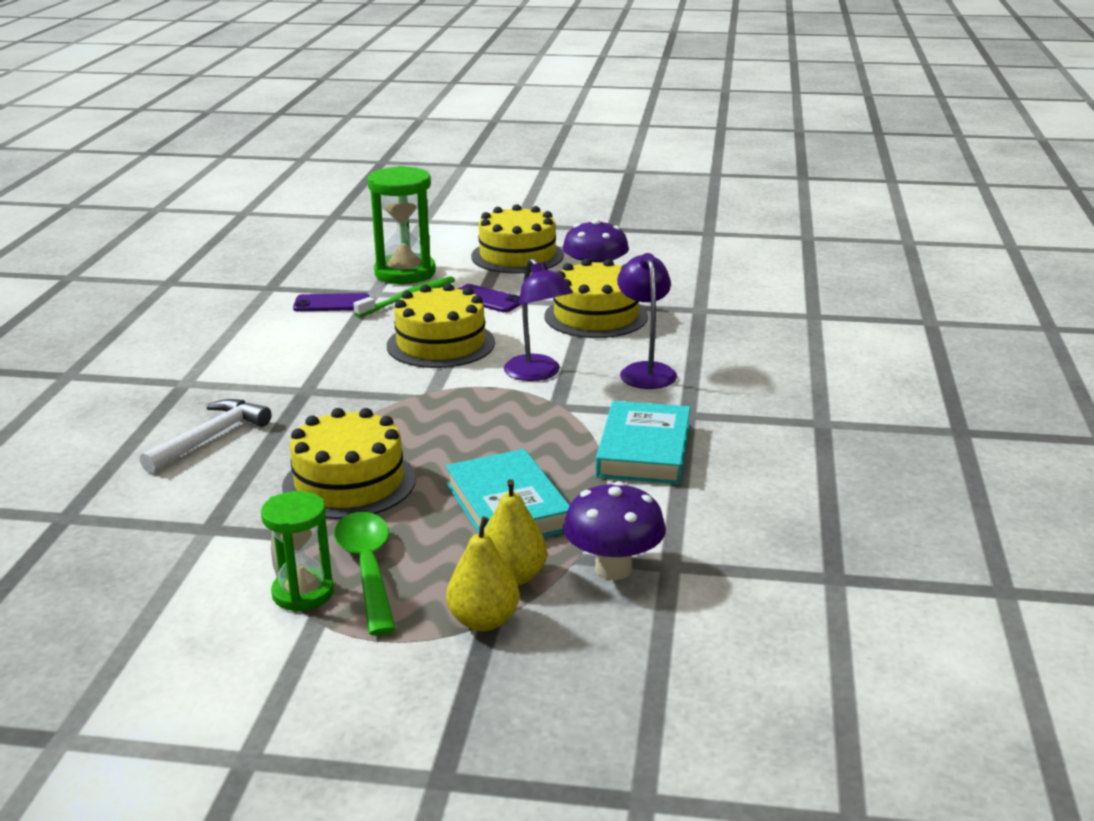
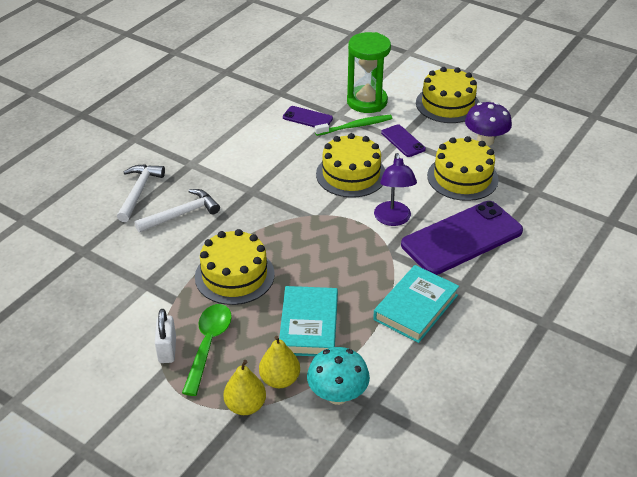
camera: 25 degrees right, 15 degrees up
green hourglass [261,491,334,612] -> white padlock [155,309,176,363]
purple mushroom [563,481,666,580] -> turquoise mushroom [307,347,370,405]
purple lamp [617,253,677,389] -> purple phone [401,201,523,275]
none -> white hammer [117,164,165,222]

